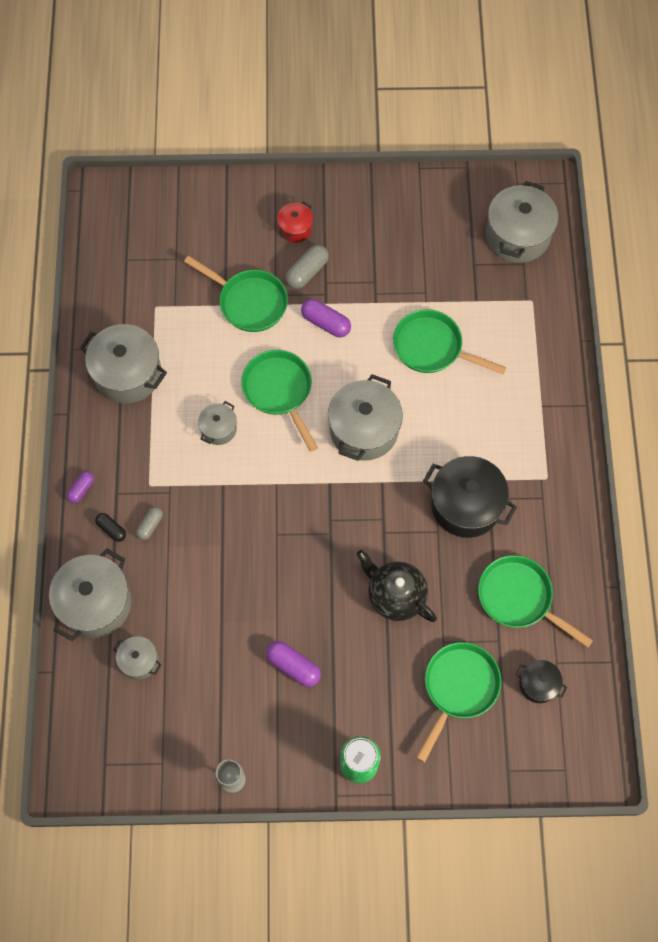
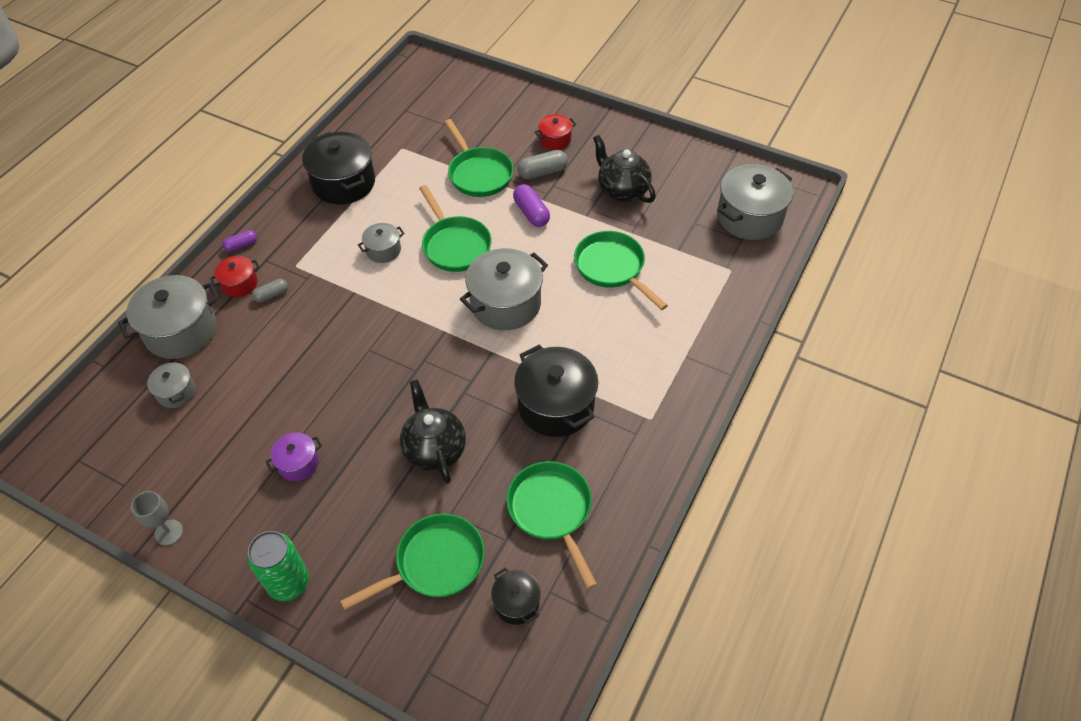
camera: 30 degrees right, 15 degrees down
grey pot [79,324,167,404] -> black pot [302,132,375,205]
black capsule [95,513,126,542] -> red pot [210,256,260,297]
green pan [241,350,318,452] -> green pan turned 150 degrees clockwise [419,185,492,272]
purple capsule [266,641,321,687] -> purple pot [266,432,322,481]
none -> black teapot [593,135,656,203]

